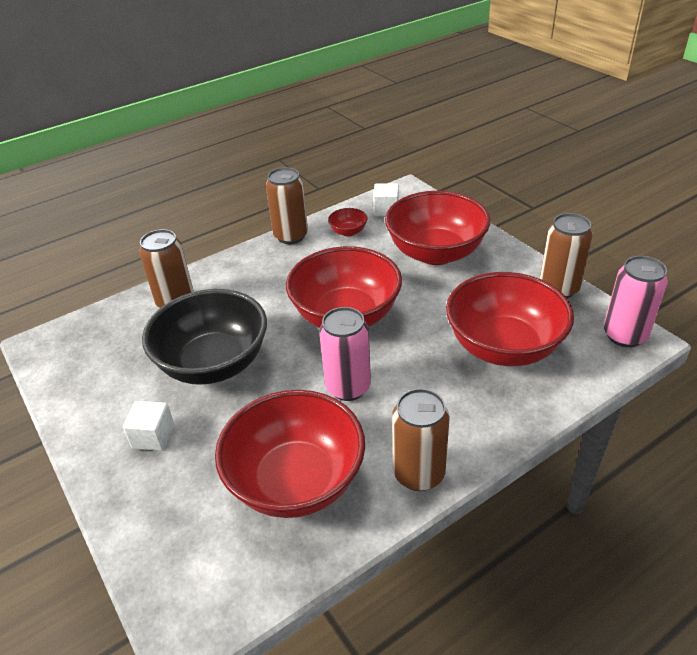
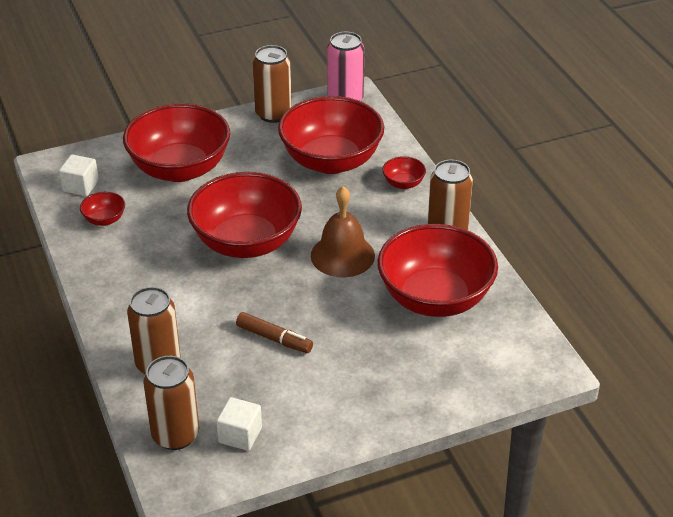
camera: 80 degrees left, 0 degrees up
white cube [123,401,175,451] -> white cube moved to [216,397,262,451]
black bowl [142,289,267,385] -> brown marker [236,312,313,353]
brown can [266,167,308,244] -> brown can moved to [143,356,199,450]
pink can [319,307,371,401] -> brown bell [311,186,375,277]
none -> red bowl [382,156,426,189]

